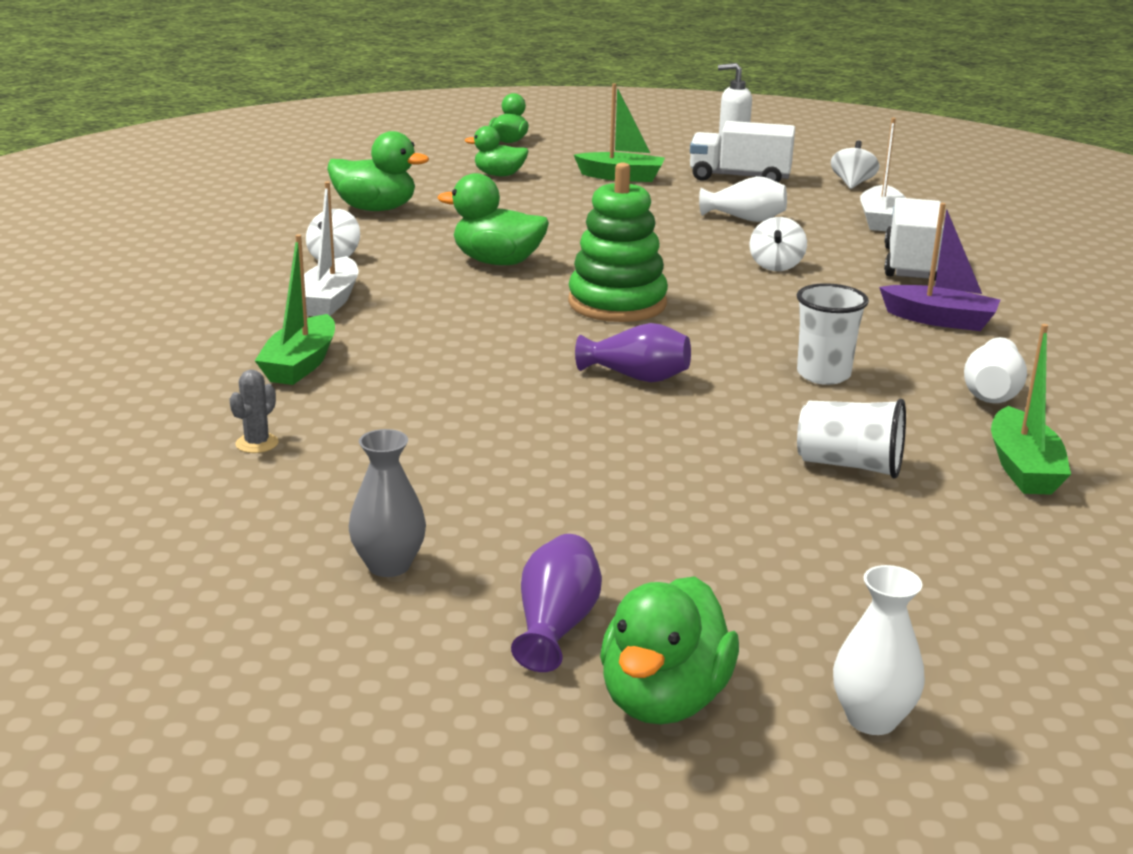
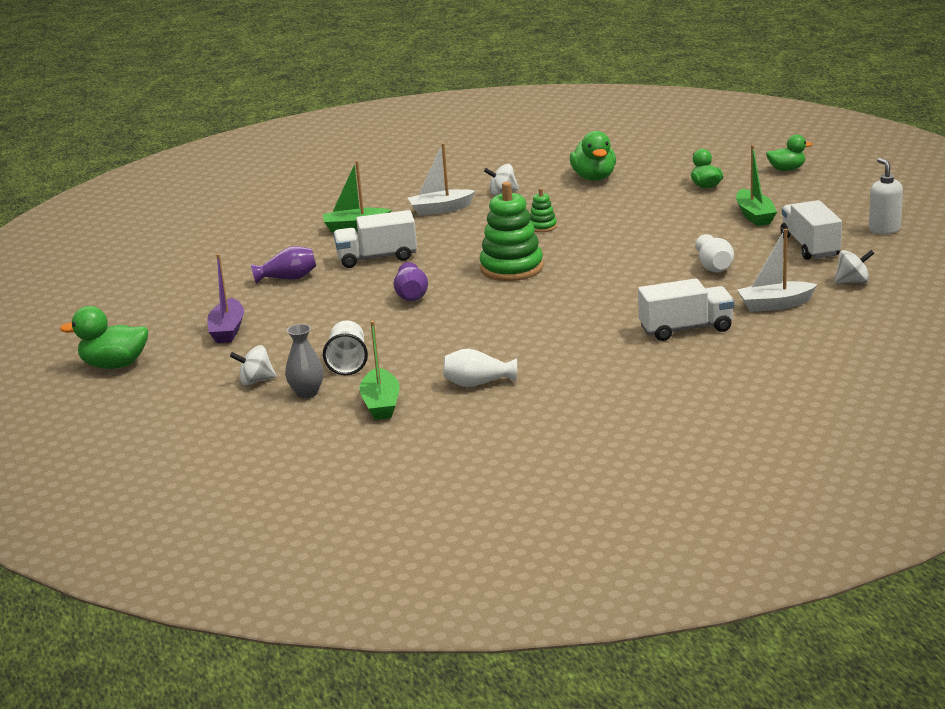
camera: 70 degrees right, 0 degrees up
grey cactus [229,370,279,453] -> none
grey vase [349,429,426,577] -> grey vase moved to [285,324,324,398]
green duck [438,173,549,265] -> green stacking toy [530,188,557,232]
purple vase [511,534,602,672] -> purple vase moved to [251,246,316,284]
white spinning top [750,217,807,271] -> white spinning top moved to [230,345,276,385]
white cup [797,283,869,385] -> none
white vase [833,565,925,735] -> none
purple boat [879,203,1000,331] -> purple boat moved to [207,254,244,343]
green boat [991,324,1071,495] -> green boat turned 75 degrees counterclockwise [359,321,400,420]
none -> white truck [334,210,417,268]

